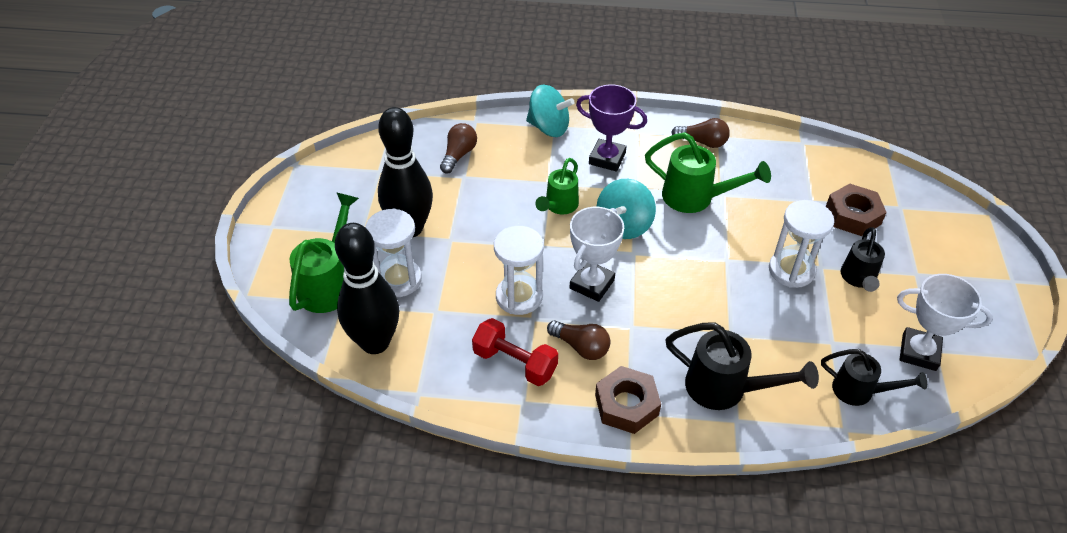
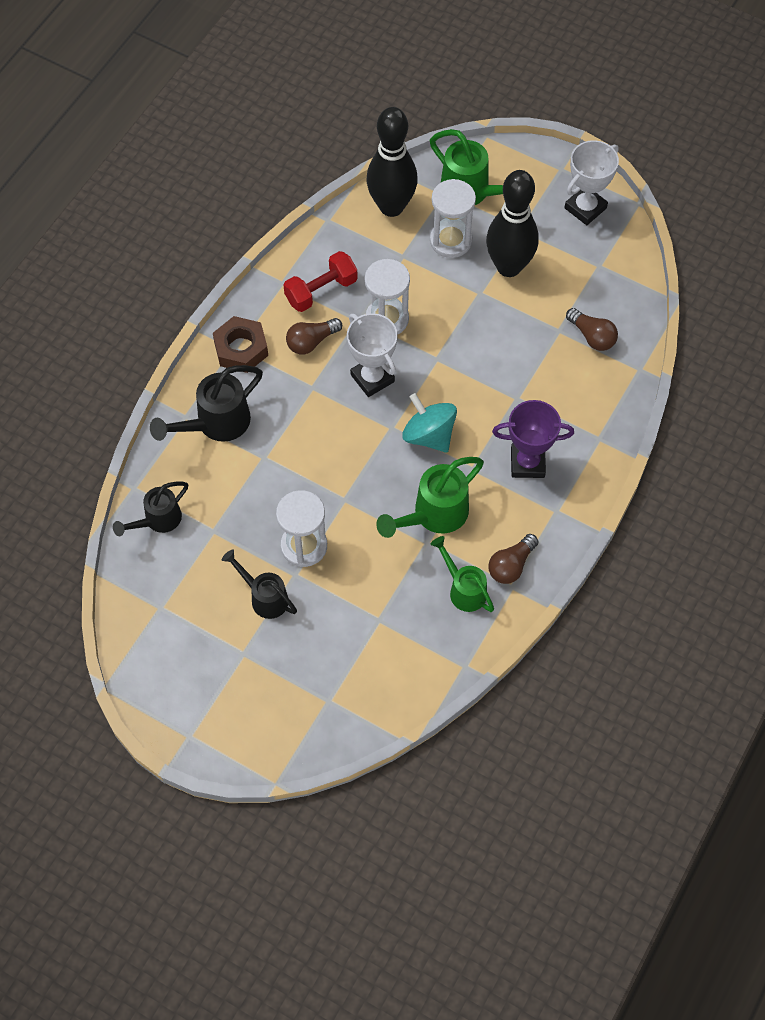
camera: 115 degrees right, 15 degrees up
turquoise spinning top [526,84,575,137] -> none
green watering can [535,158,579,215] -> green watering can moved to [431,536,494,612]
purple trophy [576,84,647,172] -> purple trophy turned 45 degrees clockwise [492,400,574,478]
brown nut [826,184,887,236] -> none
white trophy [897,274,993,371] -> white trophy moved to [564,140,619,225]

